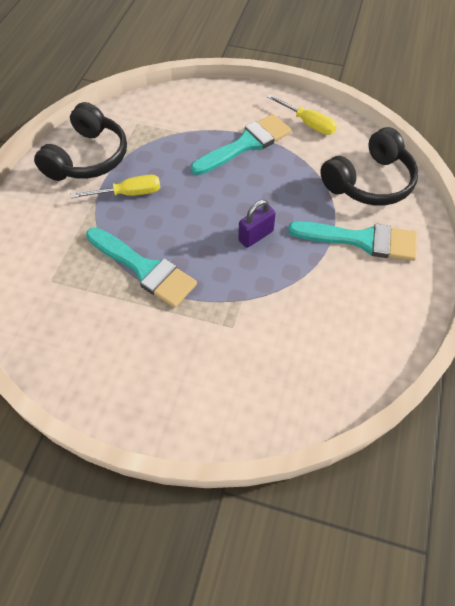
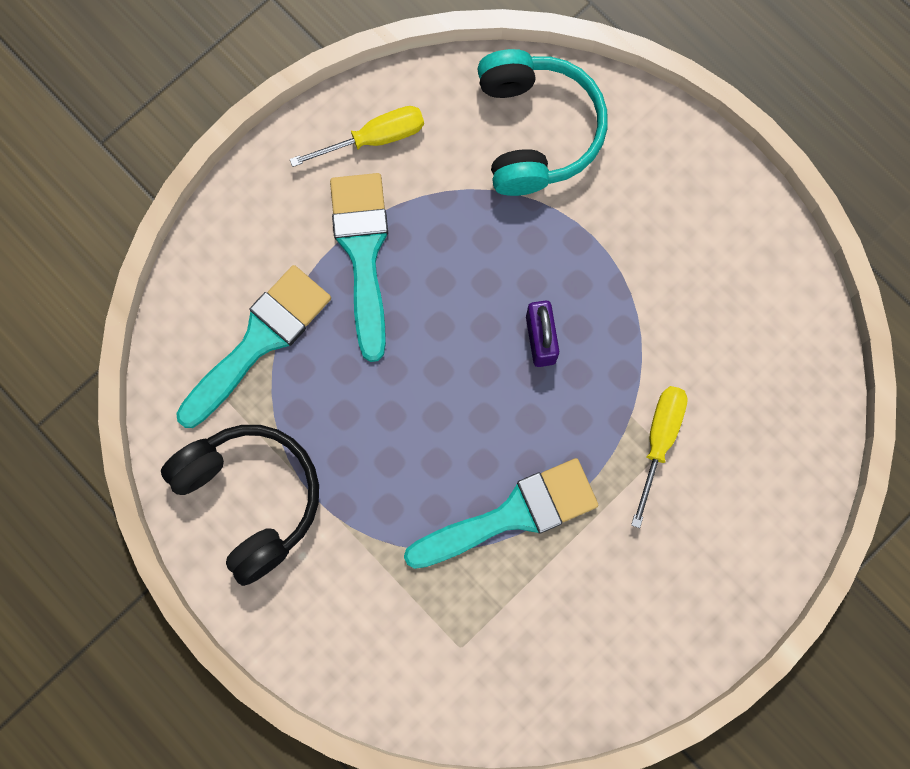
camera: 60 degrees left, 20 degrees up
yellow screwdriver [71,175,161,198] -> yellow screwdriver moved to [631,386,688,528]
turquoise brush [288,221,417,261] -> turquoise brush moved to [176,265,331,428]
black headphones [320,127,419,206] -> turquoise headphones [478,49,608,196]

